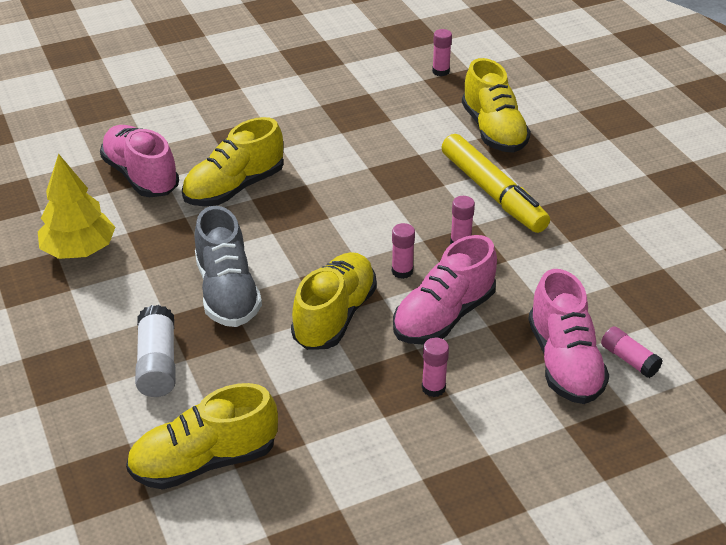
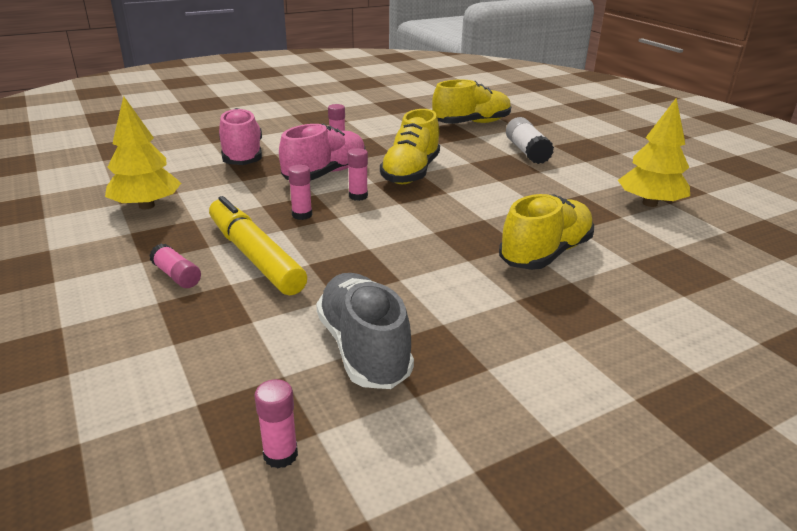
camera: 175 degrees right, 10 degrees down
pink shoe [100,125,179,197] -> none
grey shoe [195,206,262,327] -> grey shoe moved to [316,273,414,389]
yellow shoe [462,58,531,153] -> none
pink glue stick [601,326,663,378] -> pink glue stick moved to [149,243,201,288]
none -> yellow tree [105,96,181,209]

